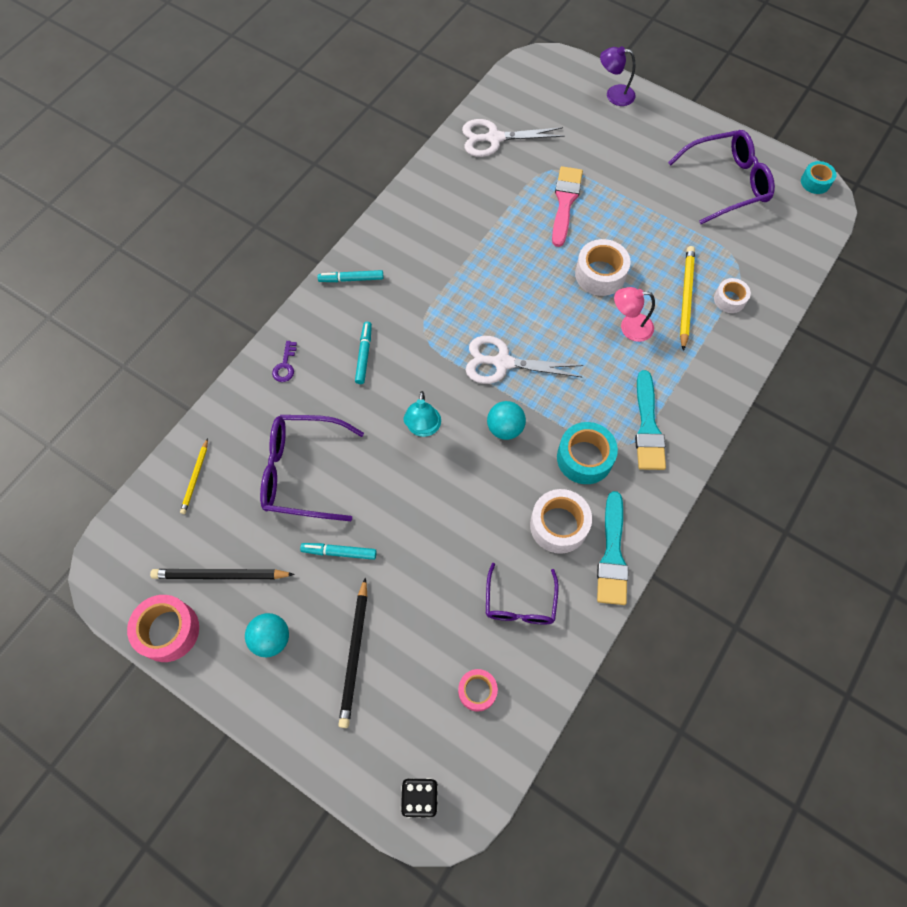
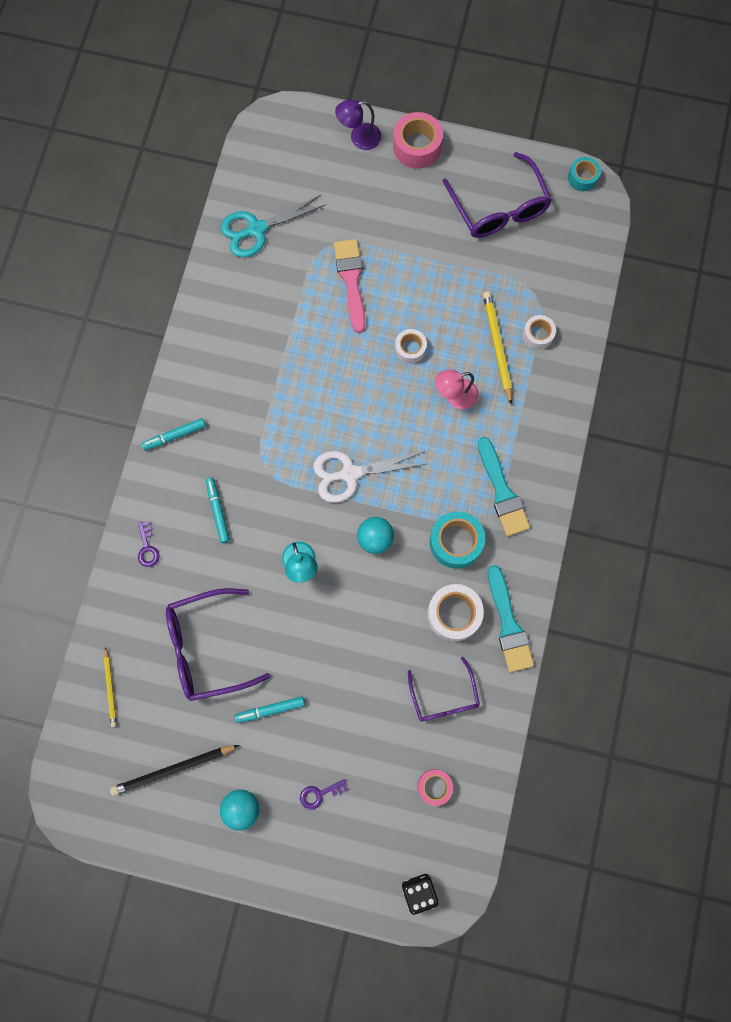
camera: 20 degrees left, 10 degrees up
pink tape [127,595,199,662] -> pink tape moved to [393,112,443,169]
black pencil [338,577,367,728] -> purple key [300,779,348,810]
white scissors [462,119,565,157] -> turquoise scissors [221,195,325,257]
white tape [575,239,631,296] -> white tape [395,329,427,364], size x0.61
purple glasses [668,130,775,224] -> purple glasses turned 105 degrees clockwise [443,152,552,238]

